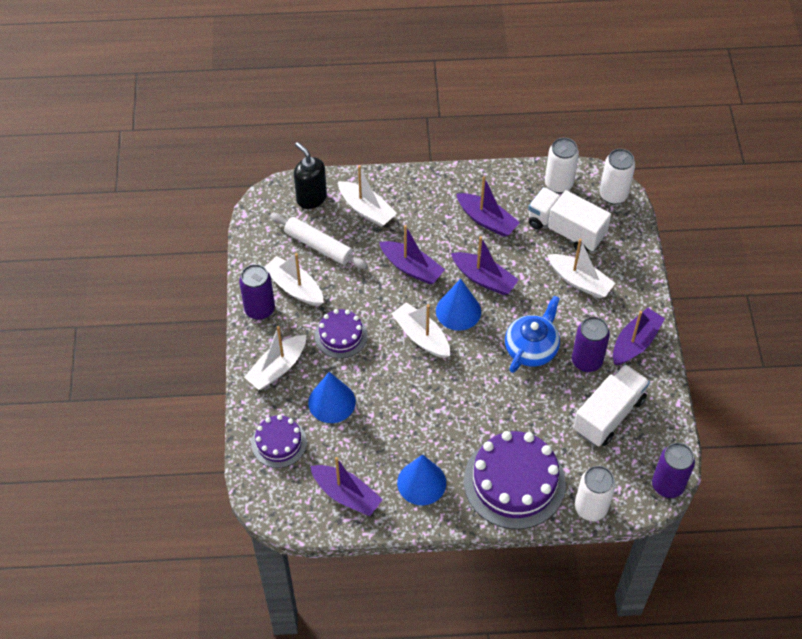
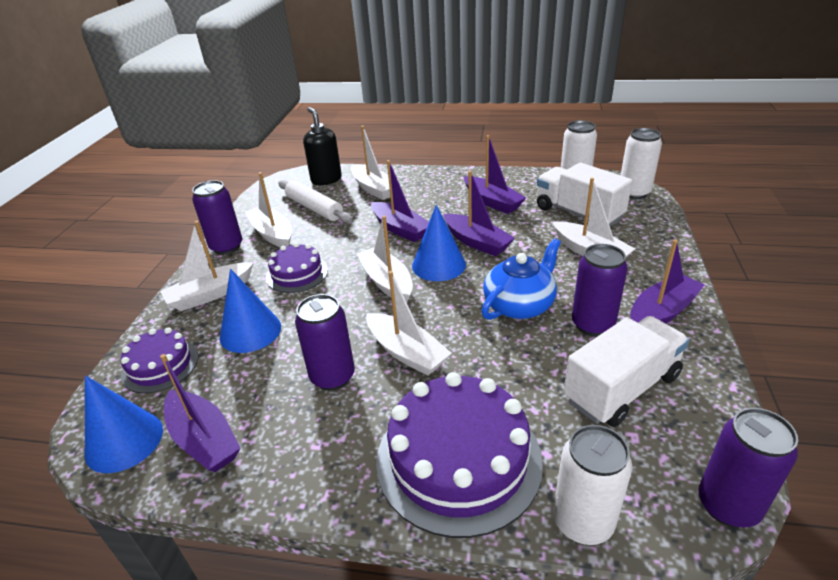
camera: 15 degrees right, 20 degrees down
blue cone [397,454,446,505] -> blue cone moved to [85,375,163,473]
none -> purple can [295,294,355,391]
none -> white boat [366,271,452,376]

